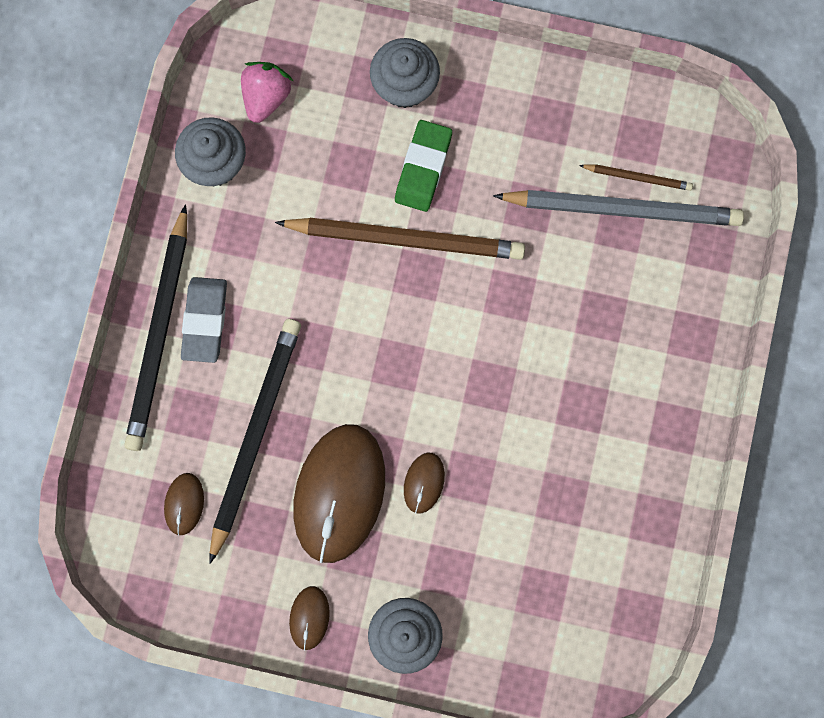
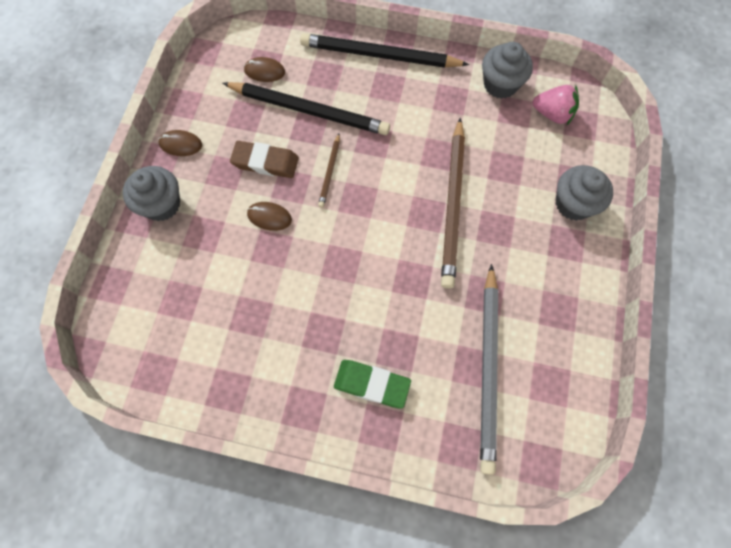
camera: 90 degrees right, 10 degrees down
grey eraser [181,277,227,363] -> none
brown mouse [293,424,385,563] -> brown eraser [230,141,299,178]
green eraser [395,120,452,212] -> green eraser moved to [334,360,411,409]
brown pencil [579,164,693,191] -> brown pencil moved to [318,134,340,208]

